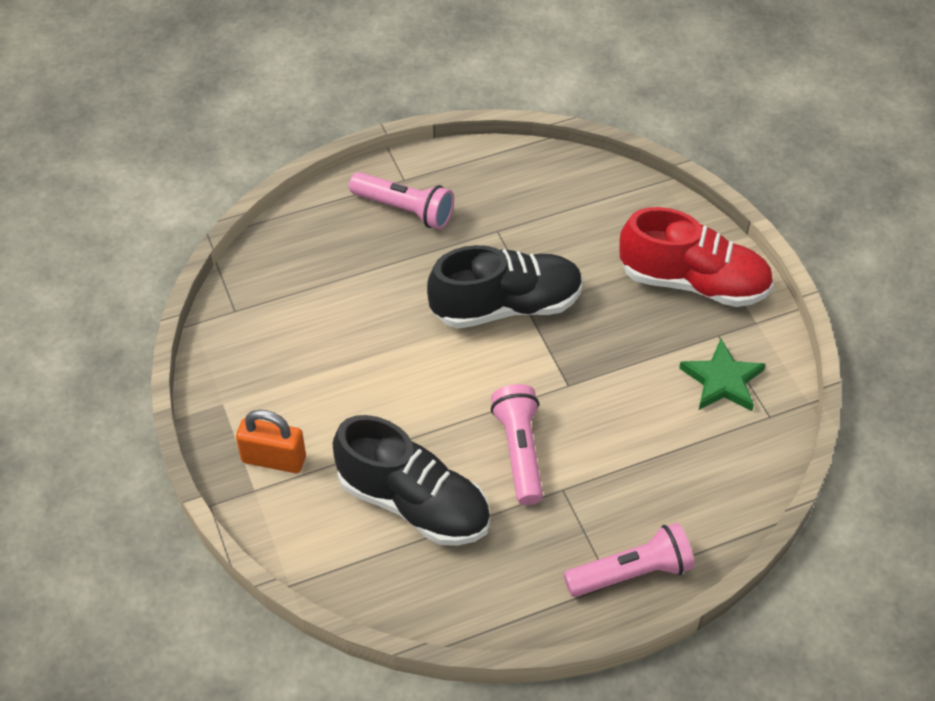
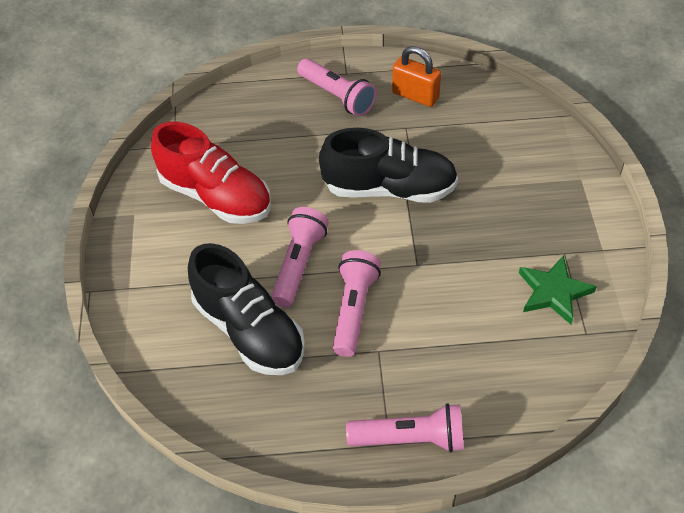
camera: 20 degrees right, 0 degrees up
orange padlock [236,410,306,473] -> orange padlock moved to [392,46,441,107]
red shoe [620,207,774,307] -> red shoe moved to [151,122,271,224]
none -> pink flashlight [271,207,329,307]

